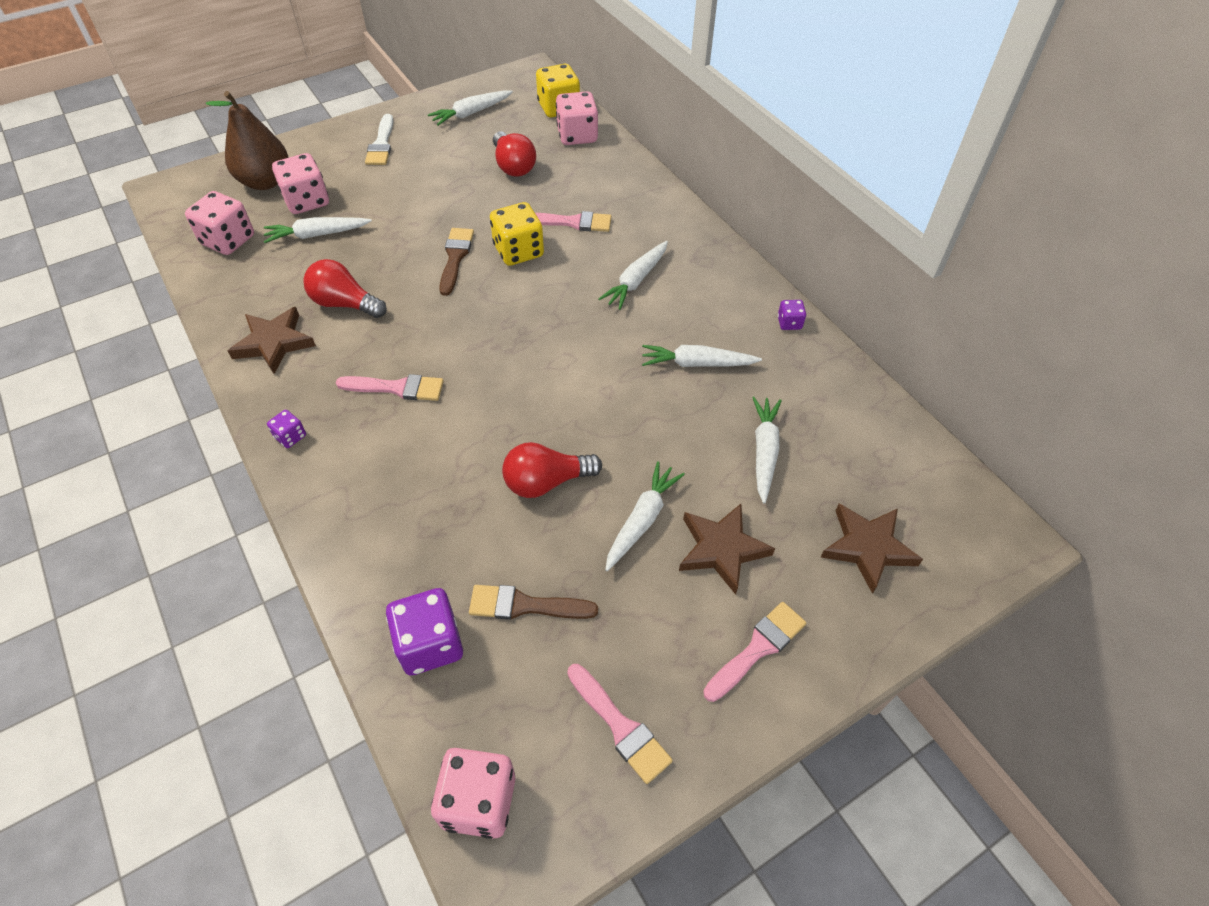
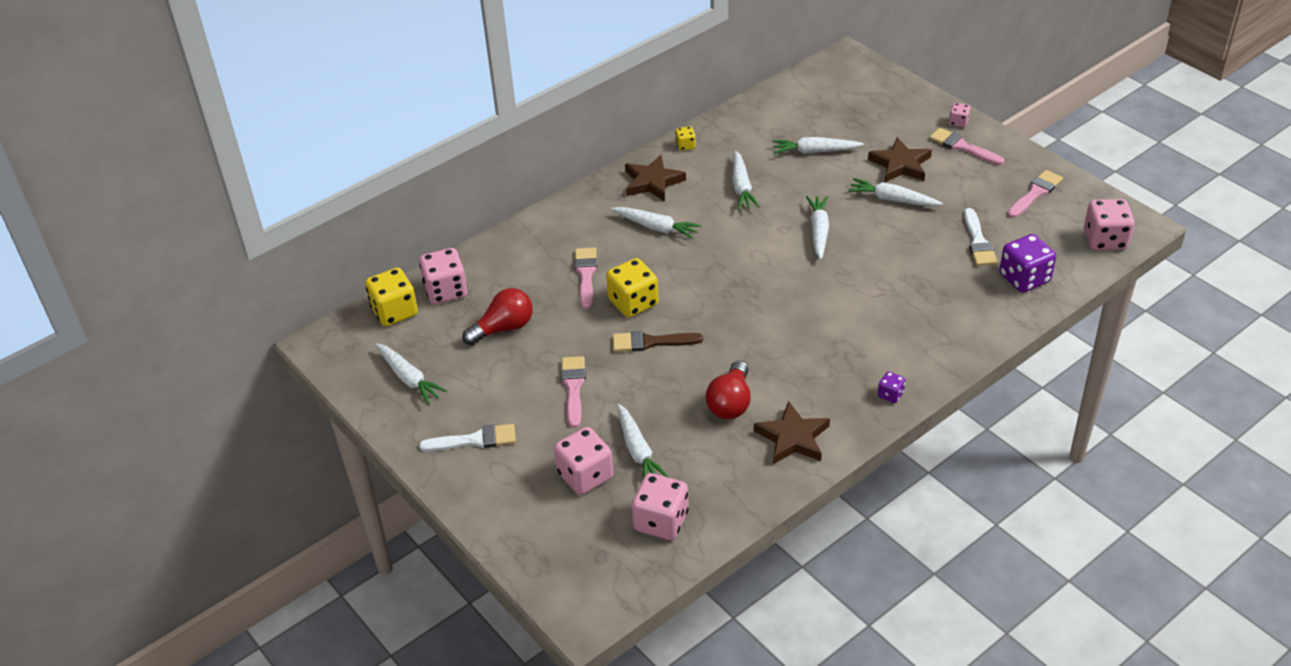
camera: 95 degrees left, 10 degrees down
brown pear [206,91,288,190] -> none
pink brush [336,374,444,401] -> pink brush moved to [561,356,586,428]
brown brush [469,585,598,620] -> white brush [964,208,997,266]
red light bulb [502,442,602,498] -> none
purple dice [778,300,806,330] -> yellow dice [675,126,696,151]
brown star [821,504,923,594] -> brown star moved to [625,155,686,202]
none -> white carrot [806,196,829,260]
none -> pink dice [949,103,970,127]

